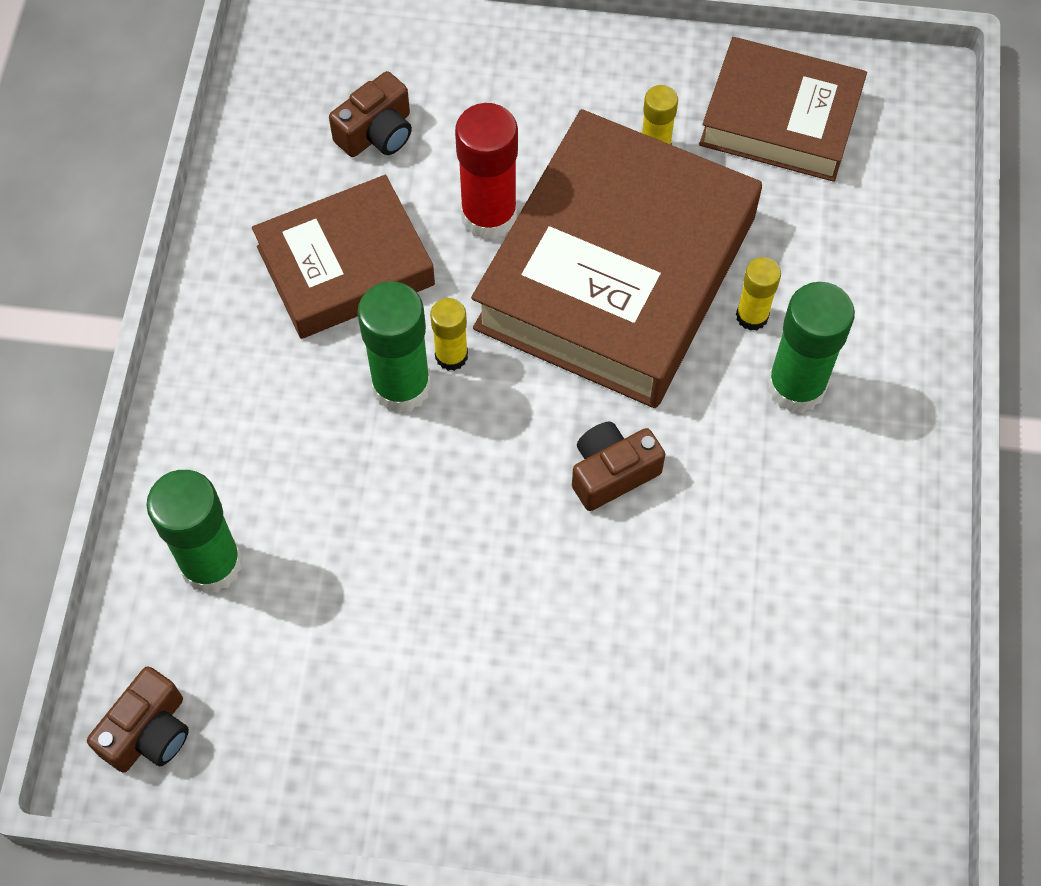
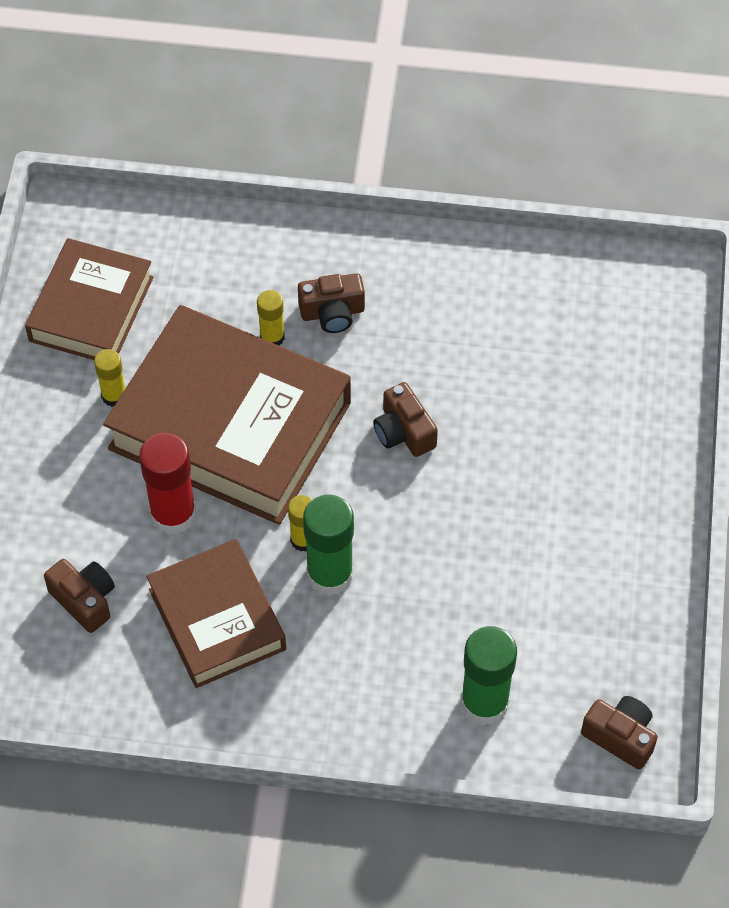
camera: 90 degrees left, 5 degrees down
green glue stick [767,282,855,413] -> brown camera [298,273,365,333]

